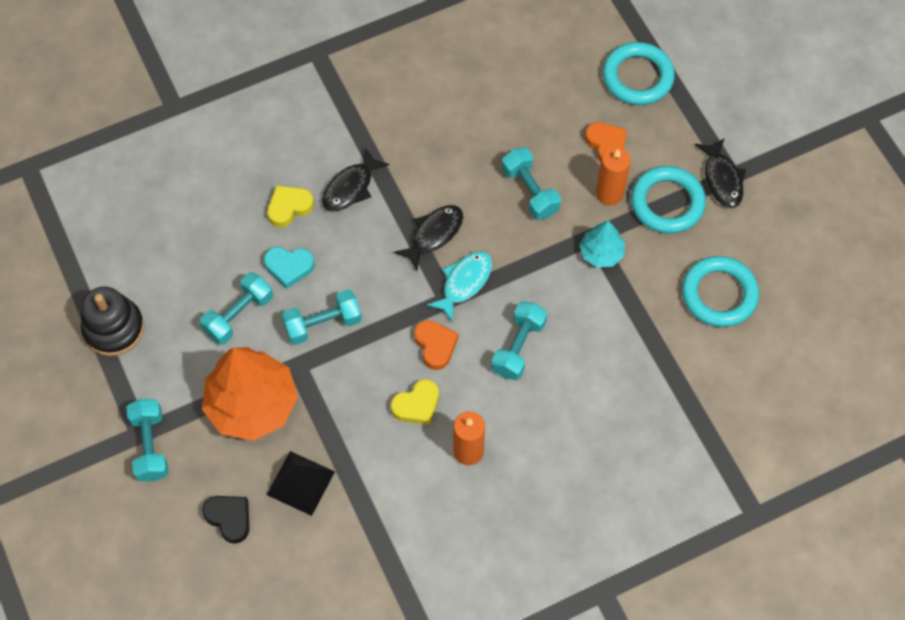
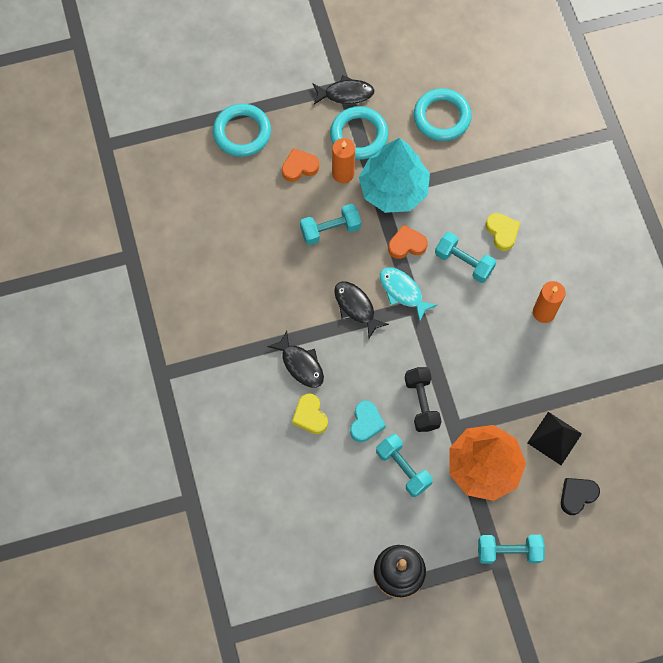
camera: 80 degrees left, 5 degrees up
turquoise dumbbell [282,289,362,345] -> black dumbbell [405,367,442,432]
yellow heart [391,379,439,425] -> yellow heart moved to [485,213,520,251]
orange heart [414,320,458,370] -> orange heart moved to [388,225,428,259]
turquoise tree [580,221,625,267] -> turquoise tree [359,138,430,213], size x1.99

